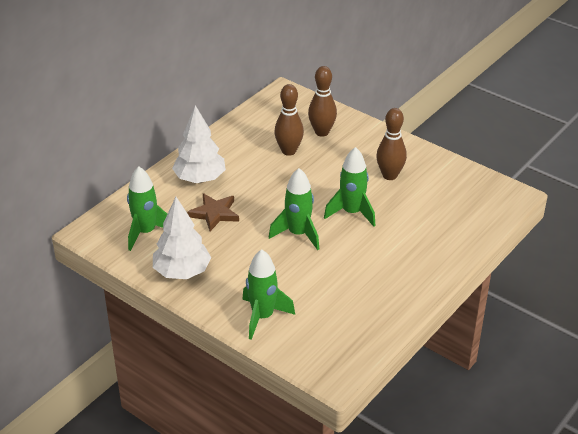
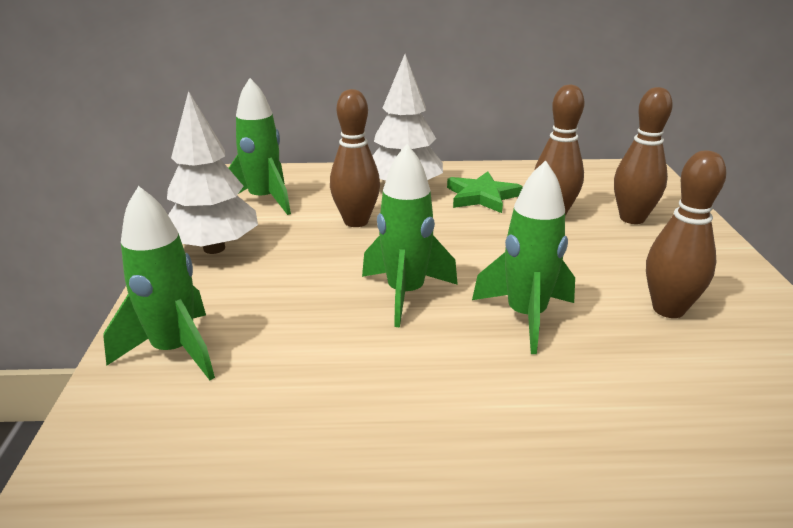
camera: 50 degrees right, 10 degrees down
brown star [187,193,239,231] -> brown bowling pin [330,89,380,227]
none -> green star [447,172,523,213]

